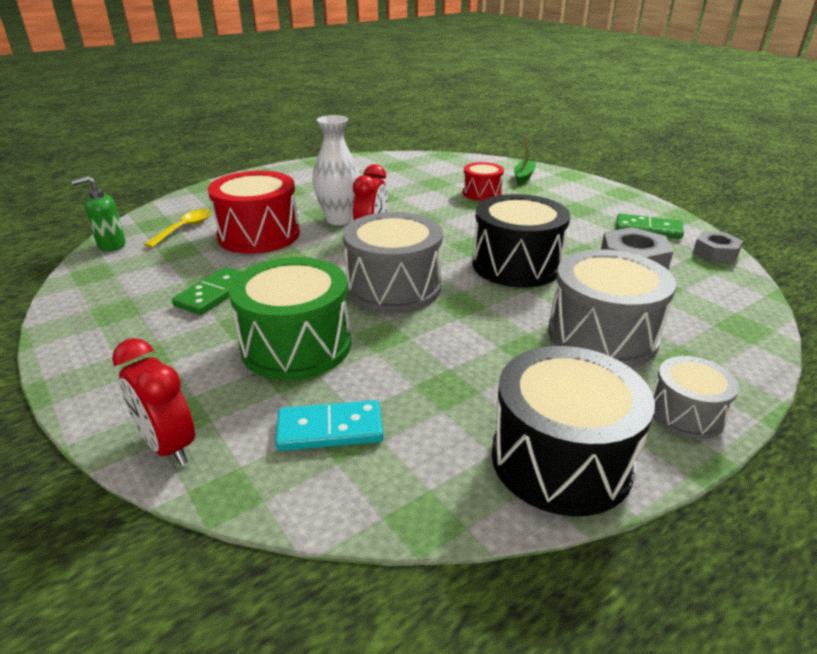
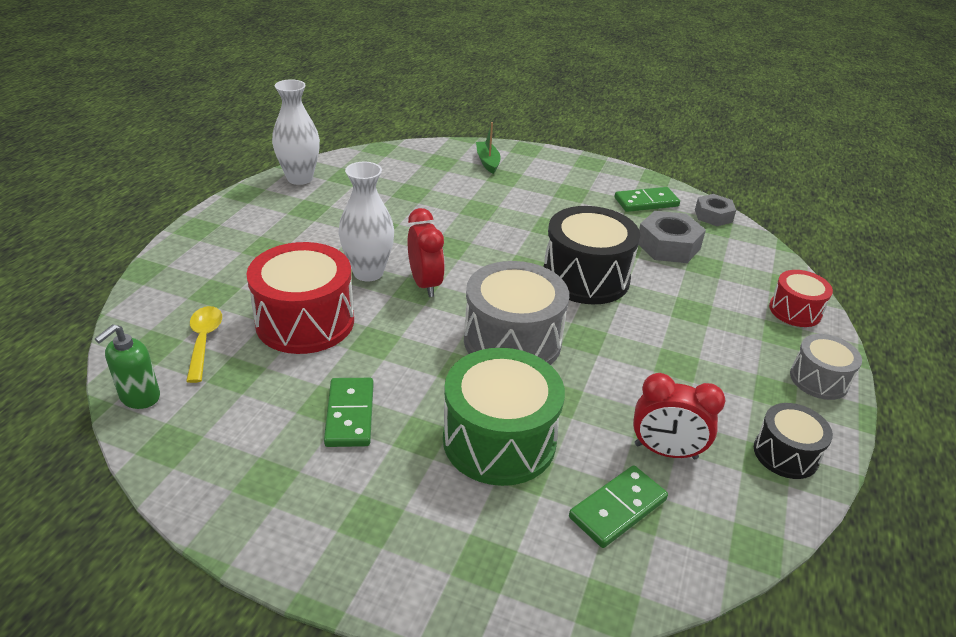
camera: 35 degrees left, 5 degrees up
red clock [112,338,195,466] -> red clock moved to [633,373,725,459]
turquoise domino [275,400,384,451] -> green domino [569,465,668,548]
red drum [463,162,504,201] -> red drum moved to [769,270,833,327]
black drum [492,346,655,516] -> black drum [754,403,833,479], size x0.56
grey drum [548,249,676,367] -> none
none -> white vase [272,79,320,185]

